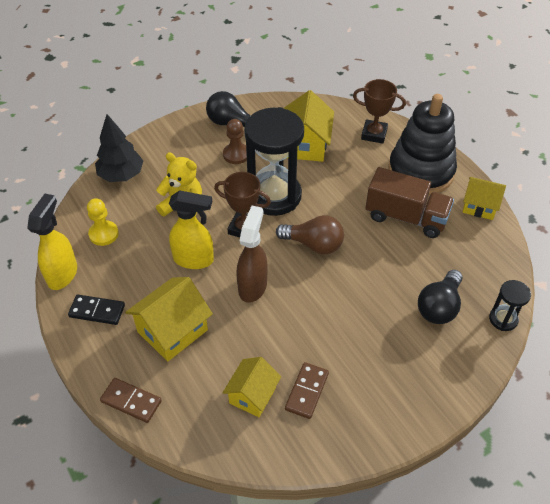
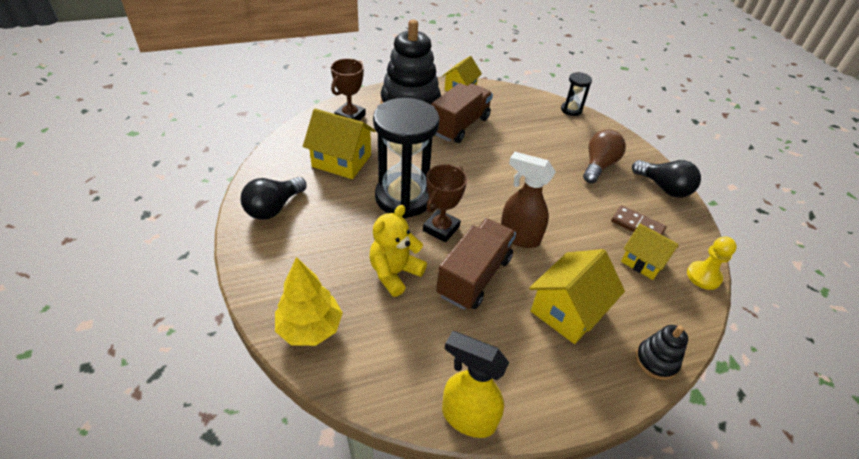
camera: 80 degrees left, 5 degrees down
black domino [68,295,125,325] -> none
yellow pawn [87,198,119,246] -> yellow pawn moved to [687,236,737,290]
black tree [95,114,143,182] -> yellow tree [275,257,343,346]
brown domino [100,378,162,423] -> black stacking toy [635,325,688,380]
yellow house [125,277,213,361] -> yellow house turned 75 degrees clockwise [529,249,625,344]
yellow spray bottle [169,190,214,269] -> brown truck [436,218,516,310]
brown pawn [223,119,247,164] -> none
brown light bulb [276,215,344,254] -> brown light bulb moved to [583,129,626,183]
black light bulb [418,270,463,324] -> black light bulb moved to [632,160,701,198]

